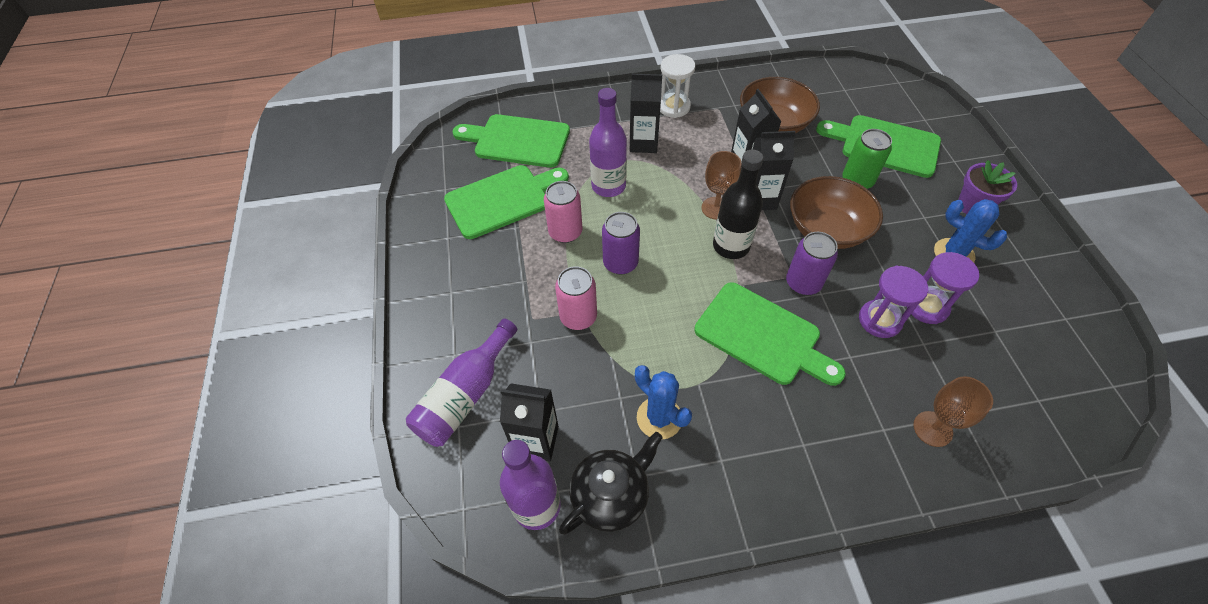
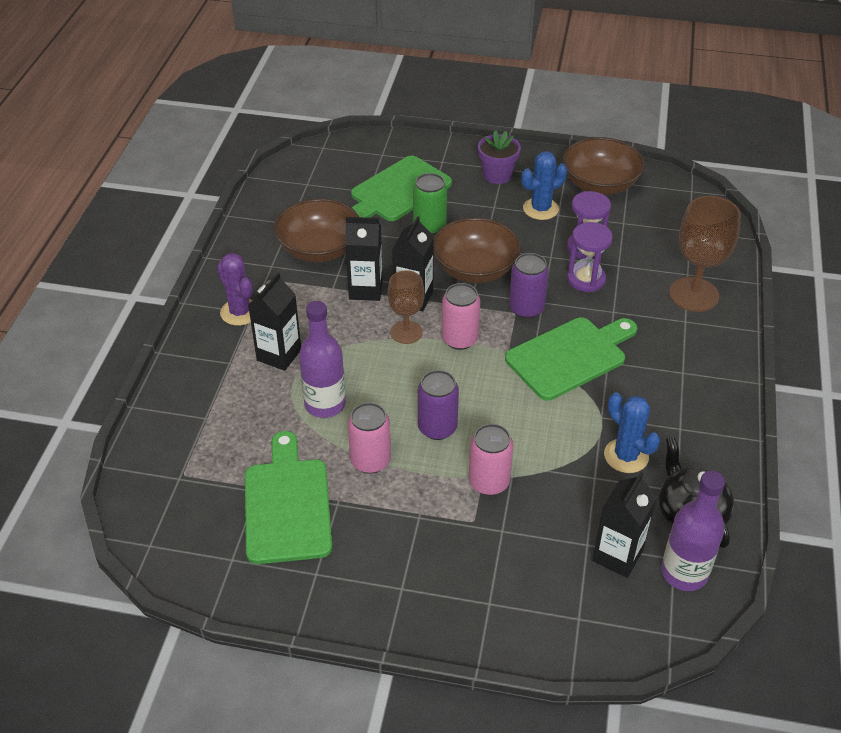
camera: 70 degrees left, 10 degrees down
purple bottle [406,319,517,447] -> none
green cutting board [453,114,570,168] -> none
blue cactus [635,365,692,439] -> blue cactus turned 75 degrees clockwise [604,392,660,473]
white hourglass [660,54,695,118] -> purple cactus [217,253,253,326]
black bottle [713,150,763,259] -> pink can [442,283,480,350]
brown goblet [913,376,993,447] -> brown goblet [669,196,741,312], size x1.59
none -> brown bowl [563,137,645,195]

